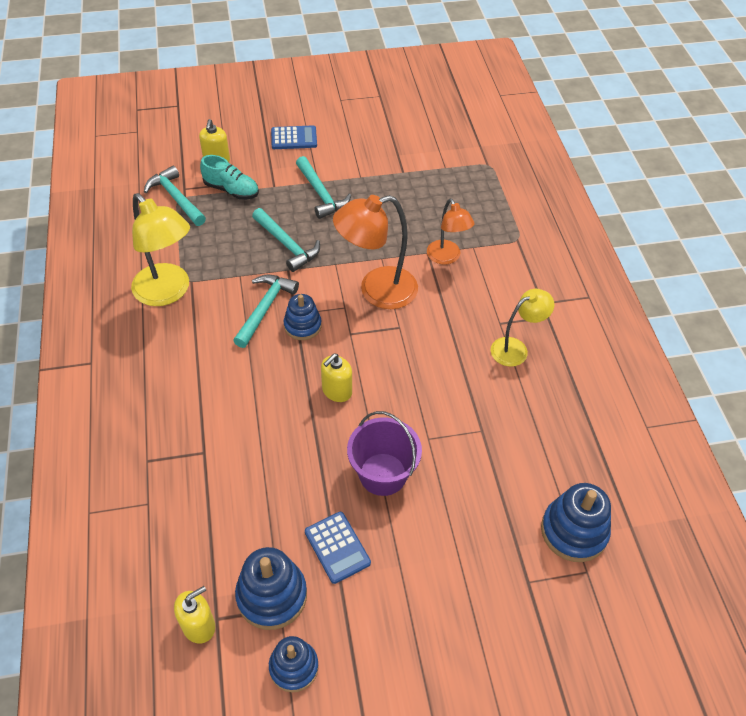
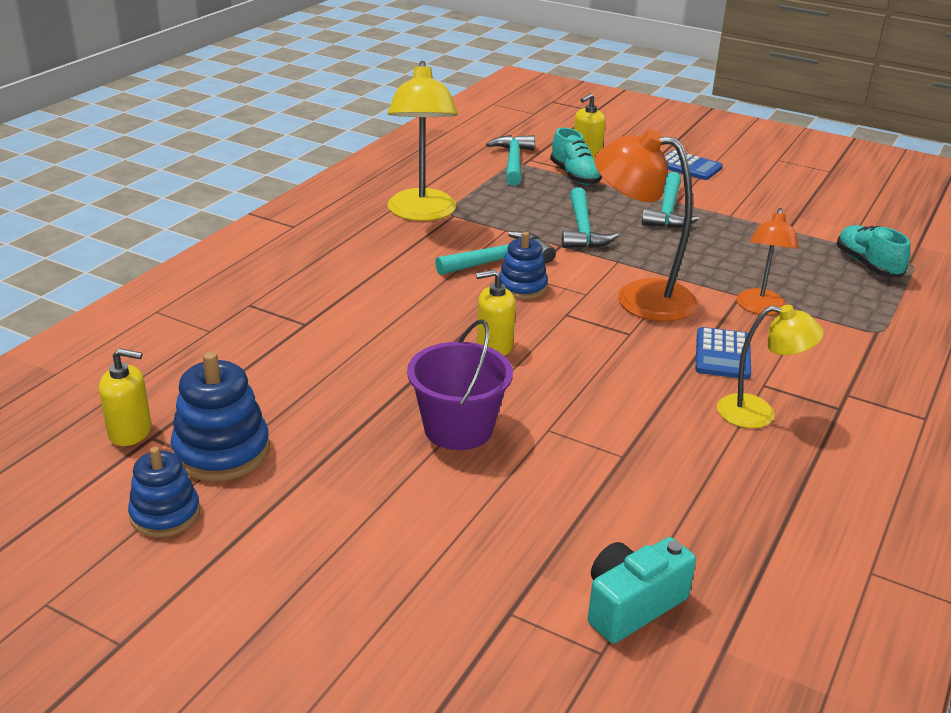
camera: 40 degrees right, 20 degrees down
blue calculator [305,512,371,584] -> blue calculator moved to [695,327,751,379]
blue stacking toy [541,483,611,562] -> turquoise camera [588,537,696,643]
none -> turquoise shoe [837,225,911,278]

